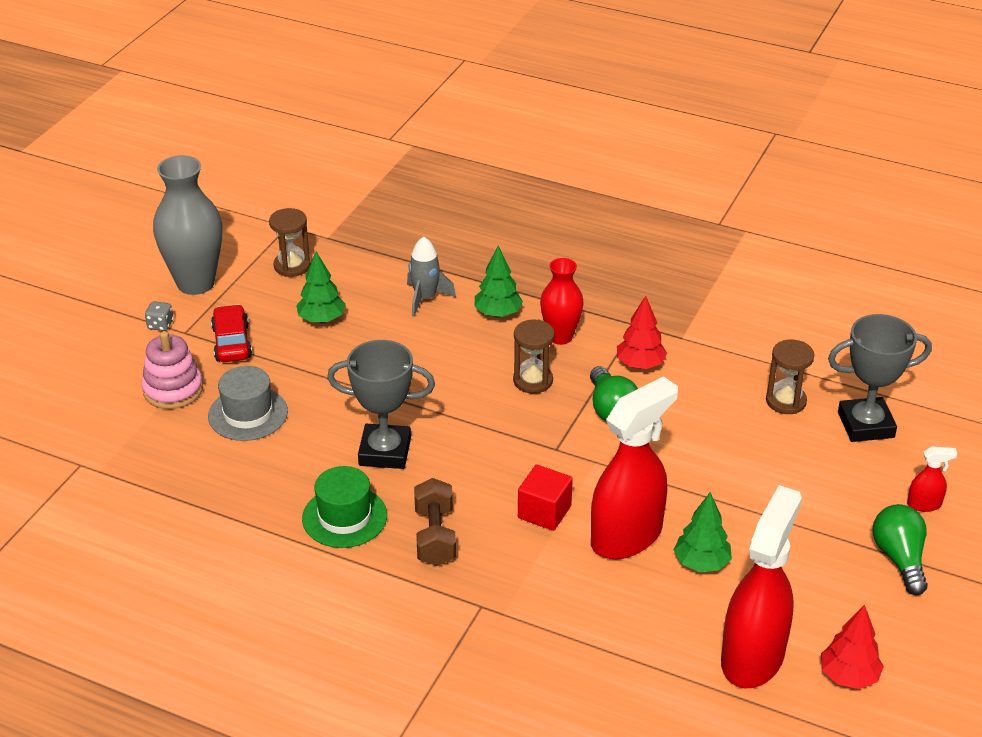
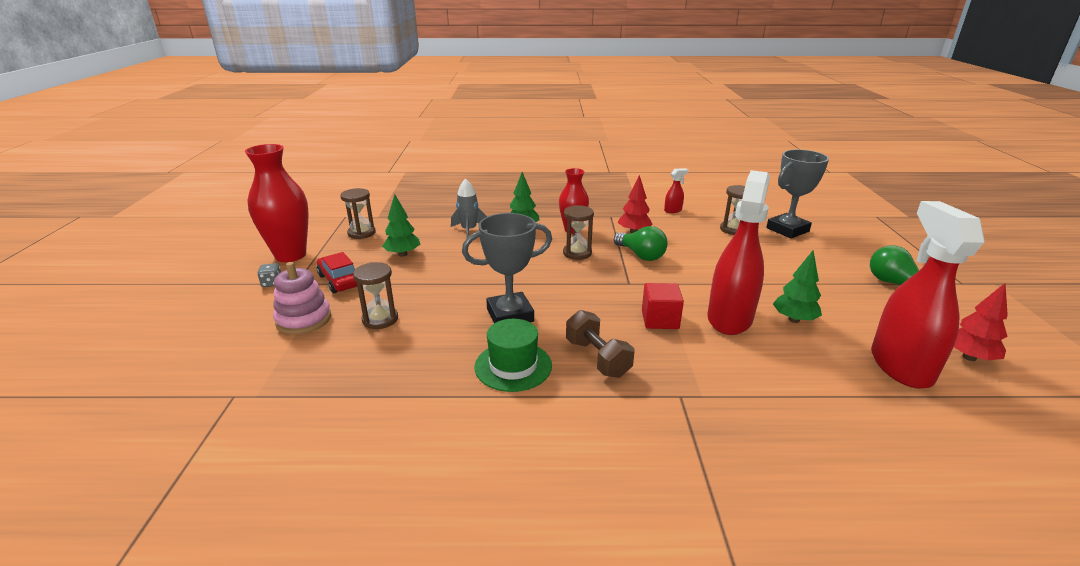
camera: 25 degrees left, 10 degrees down
grey vase [153,155,222,295] -> red vase [245,144,309,262]
grey hat [208,366,288,441] -> brown hourglass [353,262,398,329]
red spray bottle [907,447,957,512] -> red spray bottle moved to [664,168,688,213]

